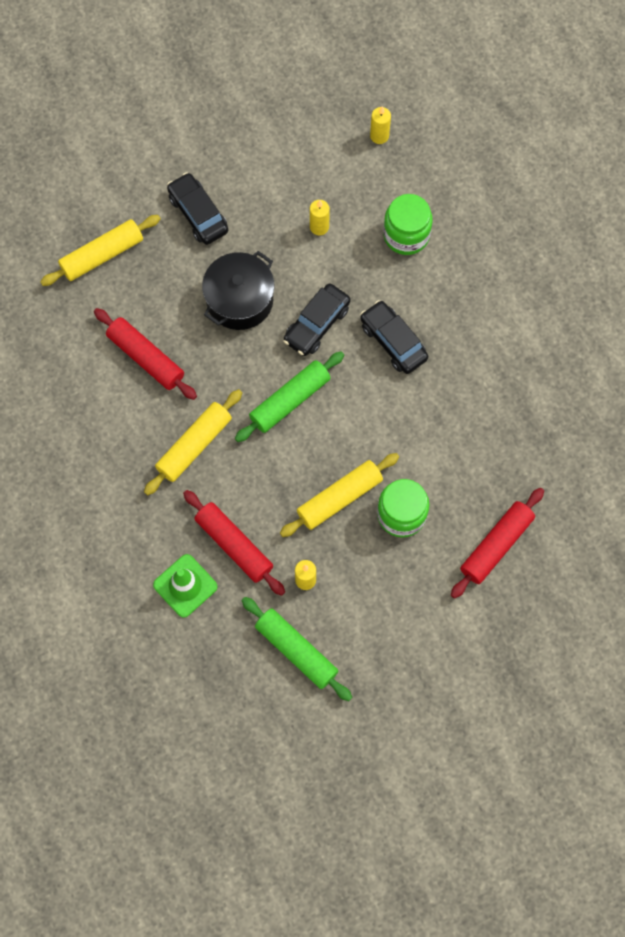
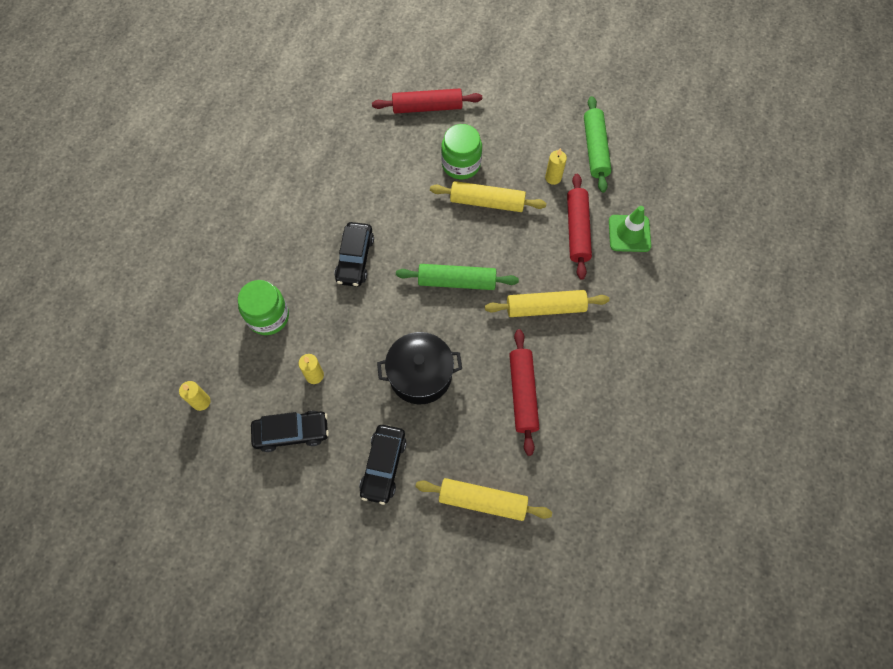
camera: 135 degrees left, 5 degrees down
black car [283,283,351,356] -> black car moved to [251,411,329,452]

